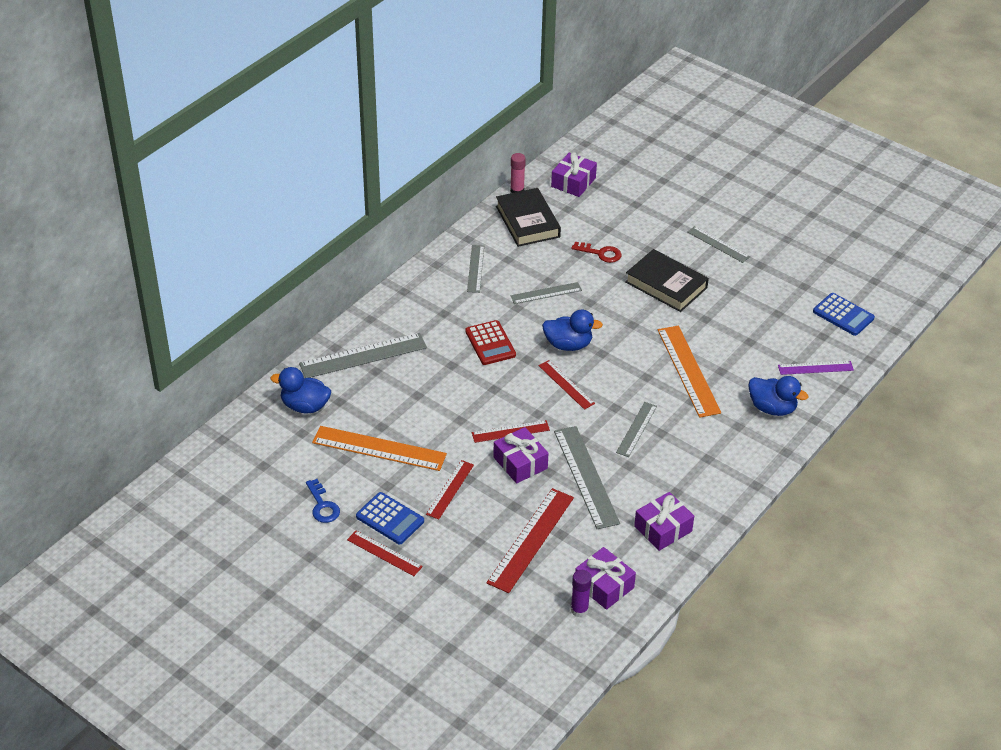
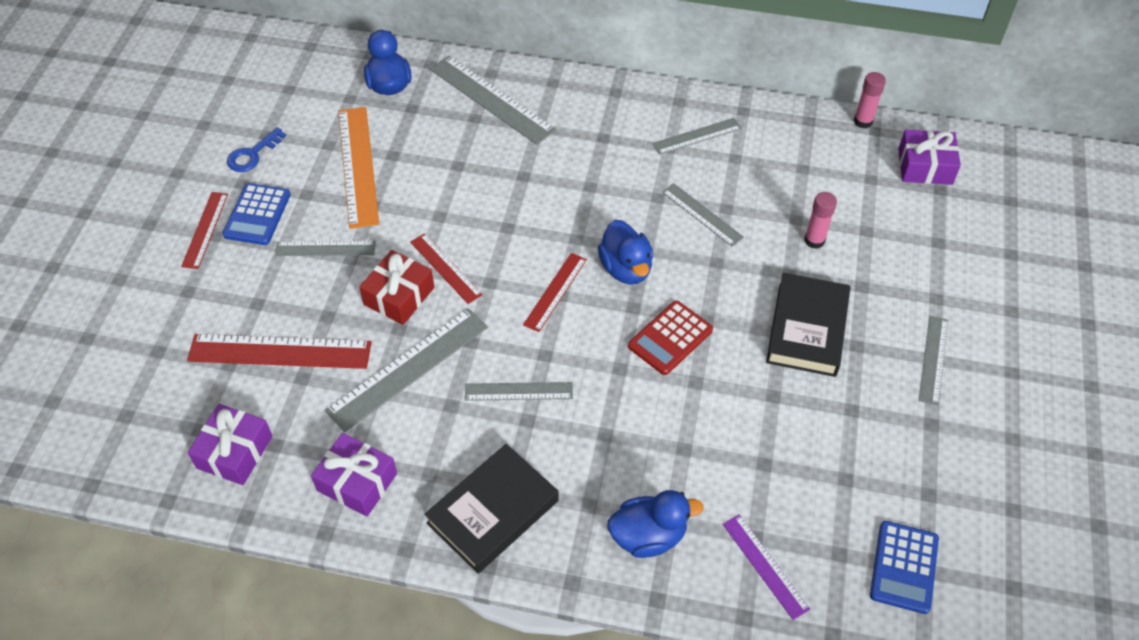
camera: 65 degrees right, 10 degrees up
red ruler [426,460,474,519] -> grey ruler [275,241,376,256]
red calculator [465,320,516,365] -> red calculator moved to [628,301,713,375]
purple gift [493,427,549,484] -> red gift [359,250,434,325]
black book [496,188,561,247] -> black book moved to [425,444,559,574]
red key [571,242,622,263] -> pink glue stick [805,192,837,249]
purple glue stick [571,570,592,617] -> none
orange ruler [658,326,721,418] -> none
blue duck [748,376,808,416] -> blue duck turned 105 degrees counterclockwise [607,490,704,558]

